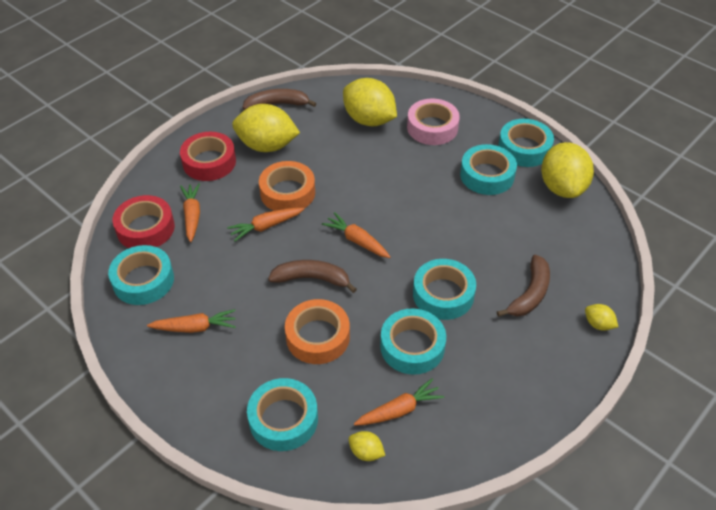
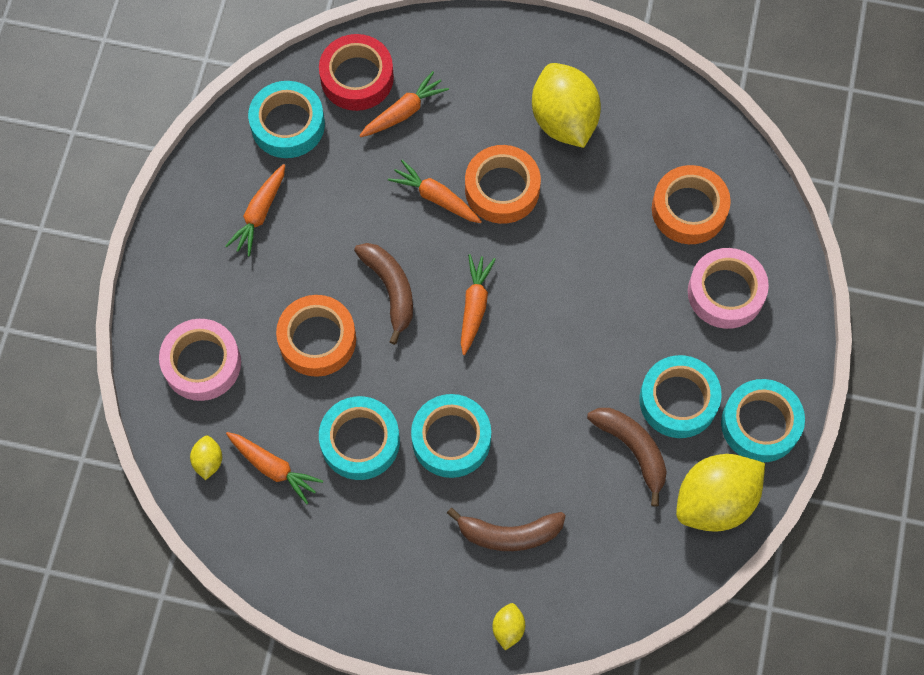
camera: 60 degrees right, 20 degrees up
orange carrot [147,309,236,333] -> orange carrot turned 60 degrees clockwise [226,164,285,256]
red tape [180,132,236,181] -> none
brown banana [242,89,317,110] -> brown banana moved to [587,408,667,507]
turquoise tape [247,378,318,451] -> pink tape [159,319,241,401]
yellow lemon [343,78,397,126] -> orange tape [652,165,731,244]

